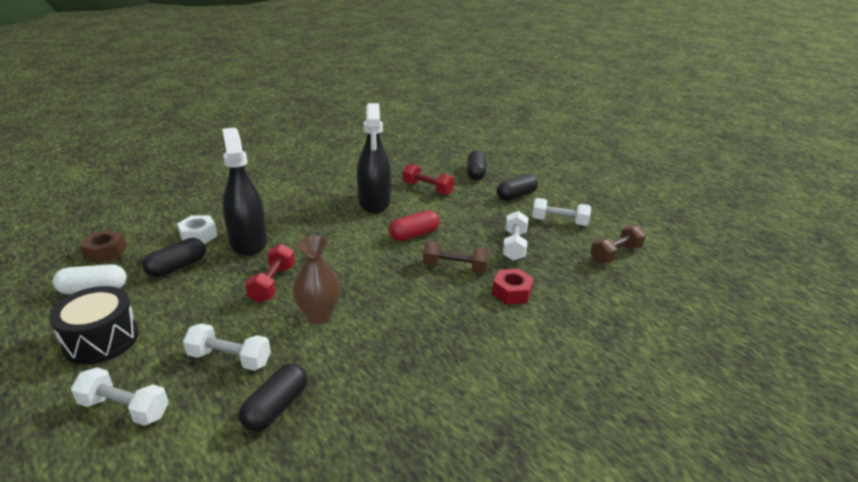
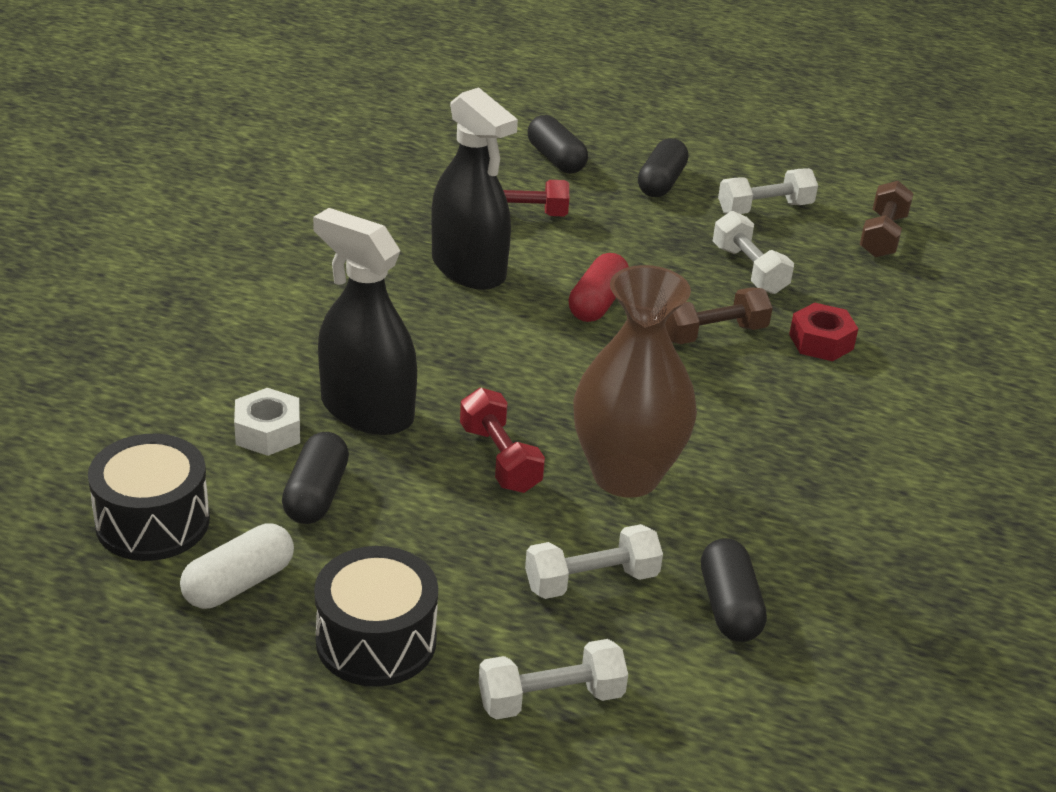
camera: 35 degrees left, 5 degrees up
brown nut [80,229,127,264] -> black drum [88,434,210,561]
brown vase [293,235,340,324] -> brown vase [573,265,697,498], size x1.57

